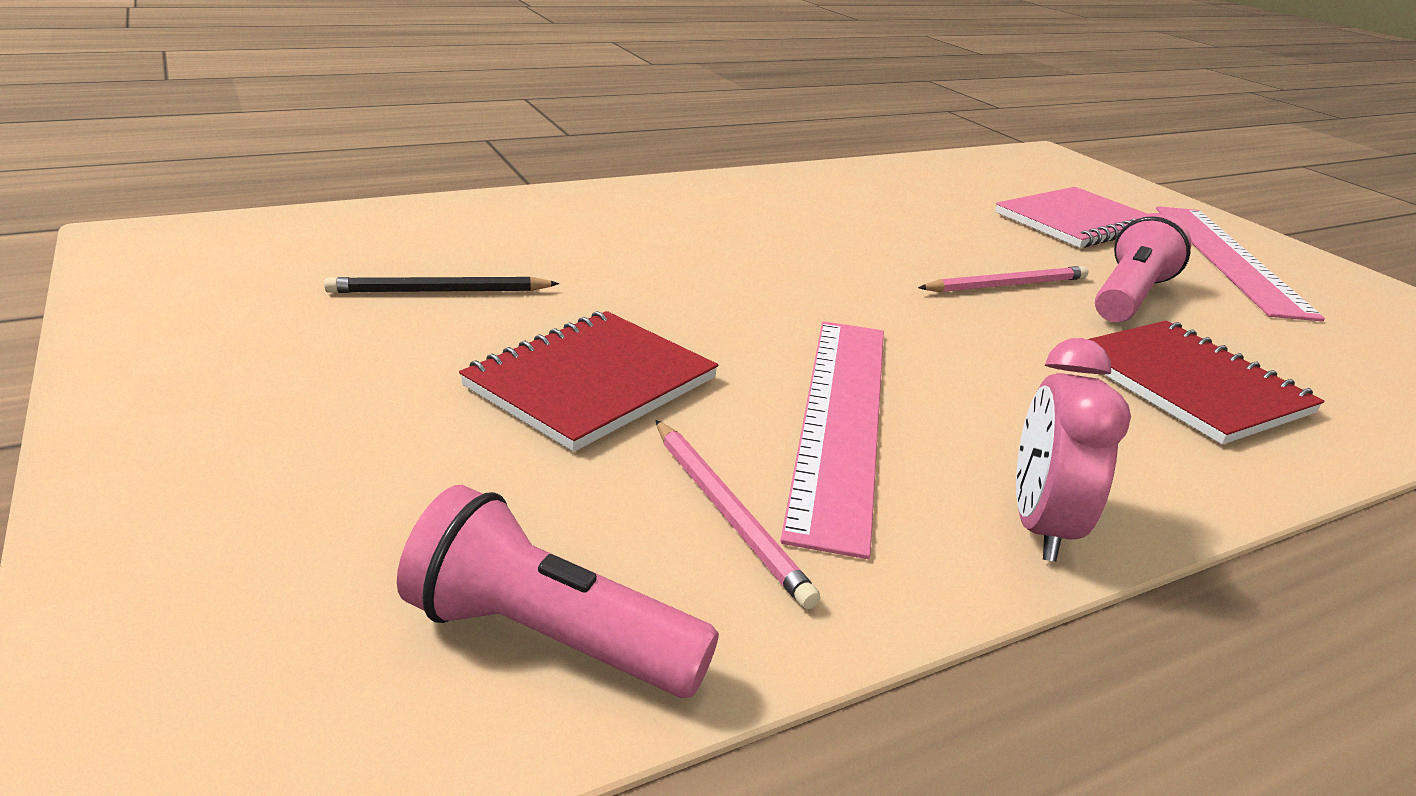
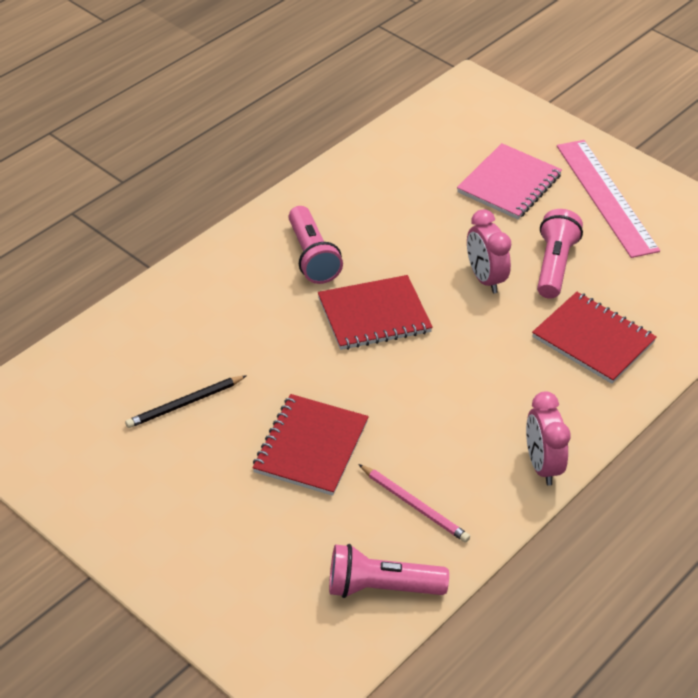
camera: 20 degrees left, 15 degrees up
pink ruler [780,321,884,559] -> none
pink pencil [918,266,1089,292] -> pink clock [467,209,512,293]
none -> pink flashlight [288,206,343,284]
none -> red notebook [318,275,433,350]

